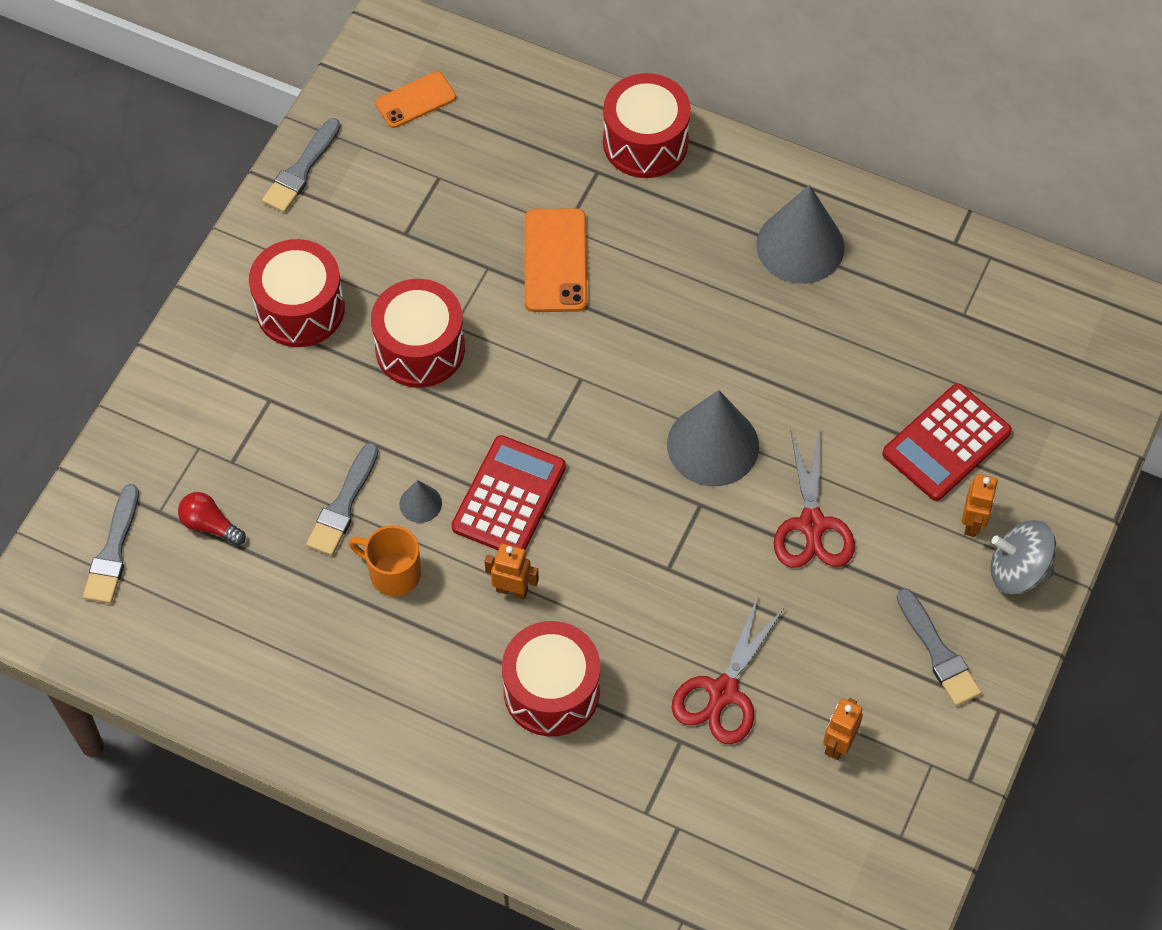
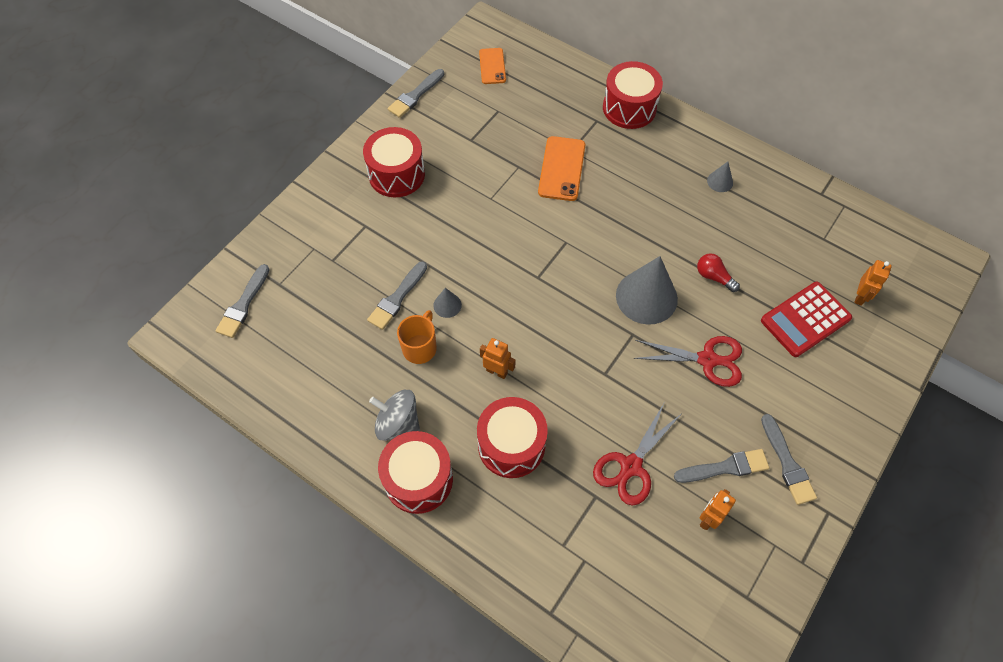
camera: 10 degrees right, 0 degrees up
red light bulb [178,492,246,546] -> red light bulb moved to [697,253,740,292]
orange mug [349,525,421,596] -> orange mug turned 75 degrees clockwise [397,310,437,364]
red drum [371,279,465,388] -> red drum moved to [378,431,453,514]
orange phone [375,71,456,128] -> orange phone turned 75 degrees counterclockwise [479,48,506,84]
red calculator [451,435,566,550] -> none
grey cone [756,185,844,284] -> grey cone [707,162,733,192], size x0.46
red scissors [773,431,855,568] -> red scissors turned 90 degrees counterclockwise [633,336,742,387]
orange robot [962,474,998,537] -> orange robot moved to [854,260,892,306]
grey spinning top [991,520,1056,594] -> grey spinning top moved to [369,390,420,441]
none -> grey brush [674,449,769,483]

